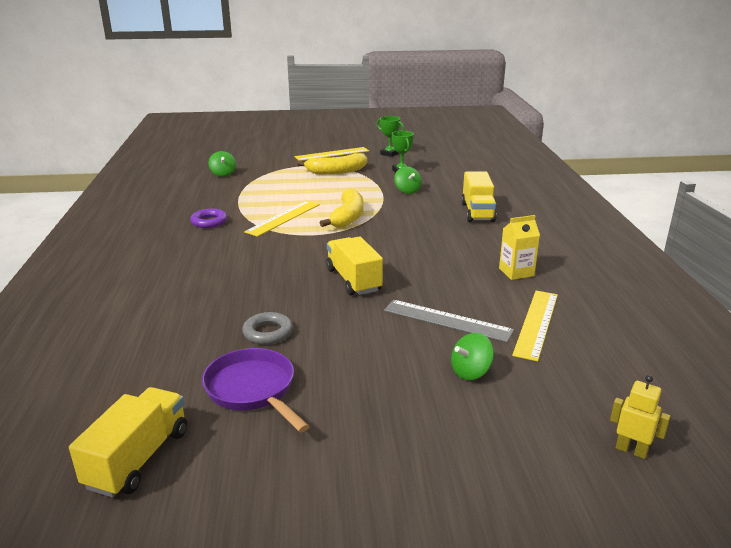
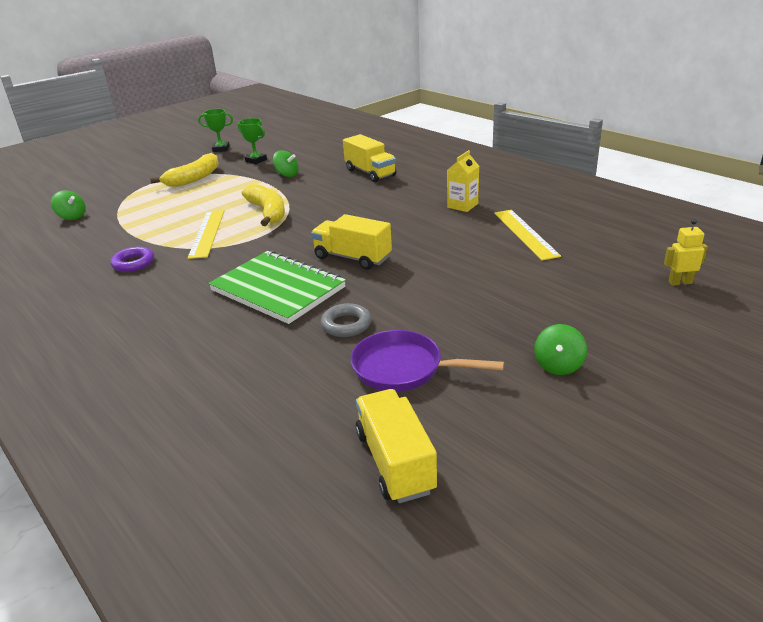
camera: 35 degrees left, 5 degrees up
yellow ruler [295,147,369,161] -> none
grey ruler [384,300,514,342] -> none
green spinning top [451,333,494,380] -> green spinning top moved to [534,324,587,375]
none -> green notebook [209,251,346,324]

